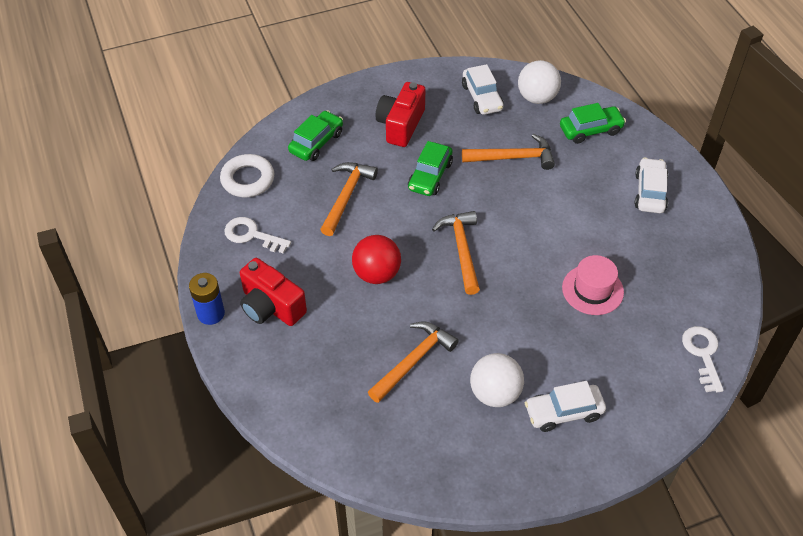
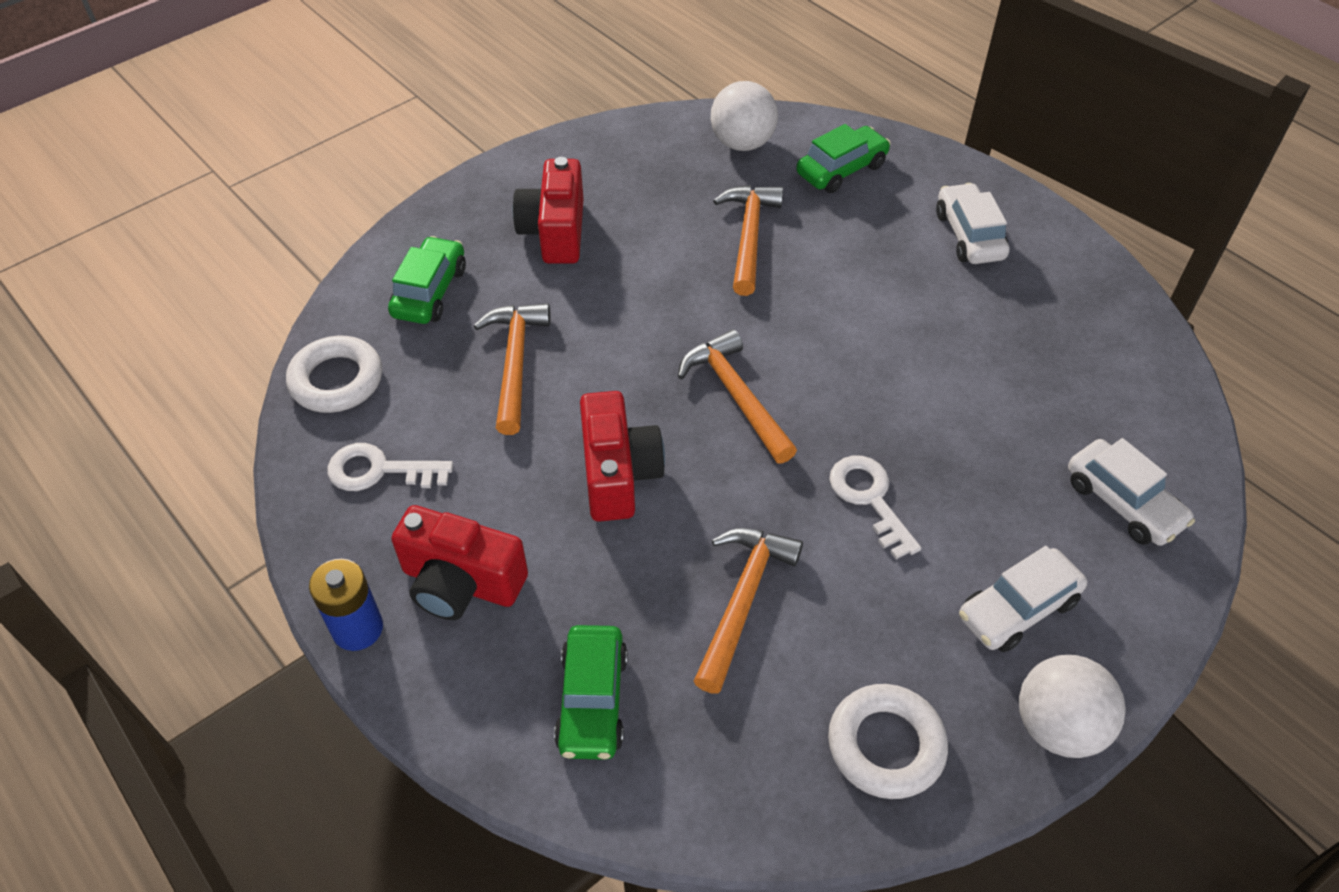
camera: 20 degrees left, 0 degrees up
red ball [352,235,401,284] -> red camera [580,391,665,522]
green car [408,141,453,196] -> green car moved to [554,625,628,760]
white car [462,64,504,115] -> white car moved to [1068,438,1195,546]
orange hammer [462,134,555,170] -> orange hammer turned 60 degrees counterclockwise [713,185,783,296]
white ball [470,353,524,407] -> white ball moved to [1019,655,1126,758]
pink hat [562,255,624,315] -> none
white key [682,326,723,392] -> white key moved to [829,456,921,559]
none -> white ring [828,684,948,799]

